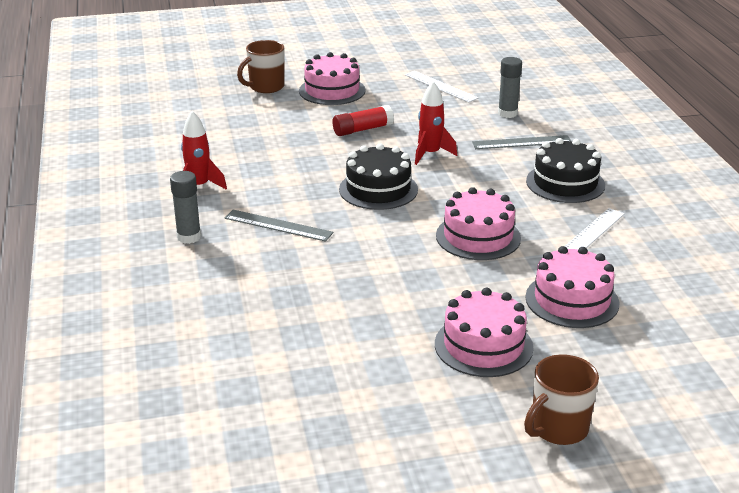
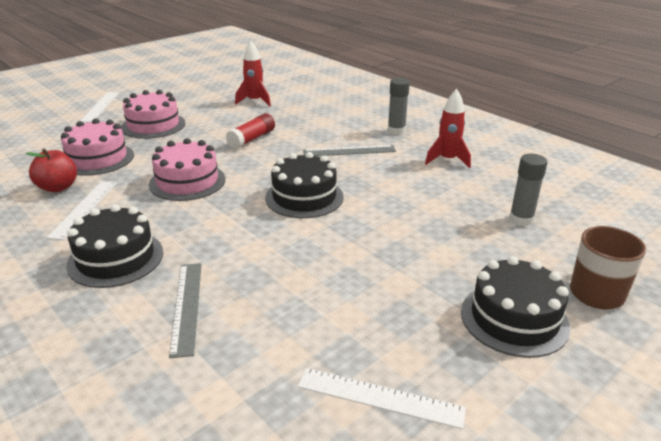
camera: 150 degrees right, 0 degrees up
pink cake [299,52,366,105] -> black cake [461,256,570,358]
red glue stick [332,105,394,136] -> red glue stick moved to [226,113,275,149]
red rocket [415,81,457,165] -> red rocket moved to [235,41,271,106]
grey ruler [472,135,571,149] -> grey ruler turned 60 degrees counterclockwise [169,263,202,358]
grey glue stick [498,57,522,118] -> grey glue stick moved to [509,154,547,226]
brown mug [524,354,599,445] -> white ruler [80,92,119,122]
none -> red apple [25,149,77,192]

